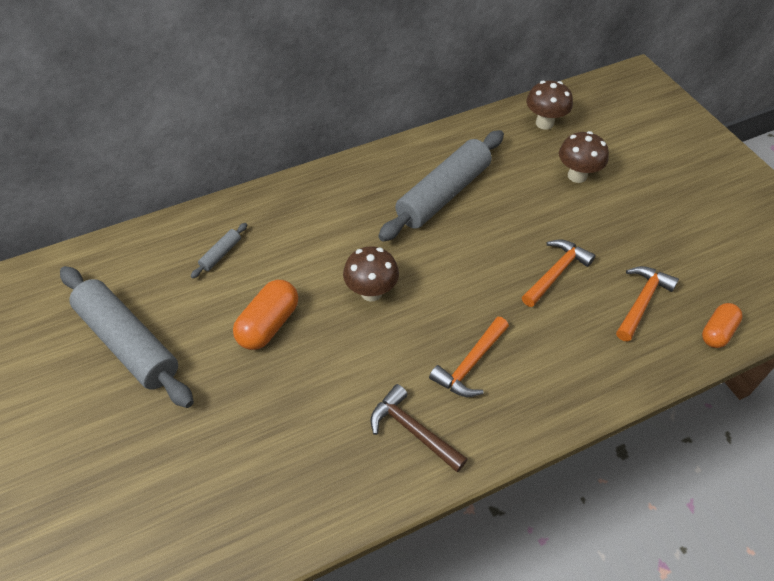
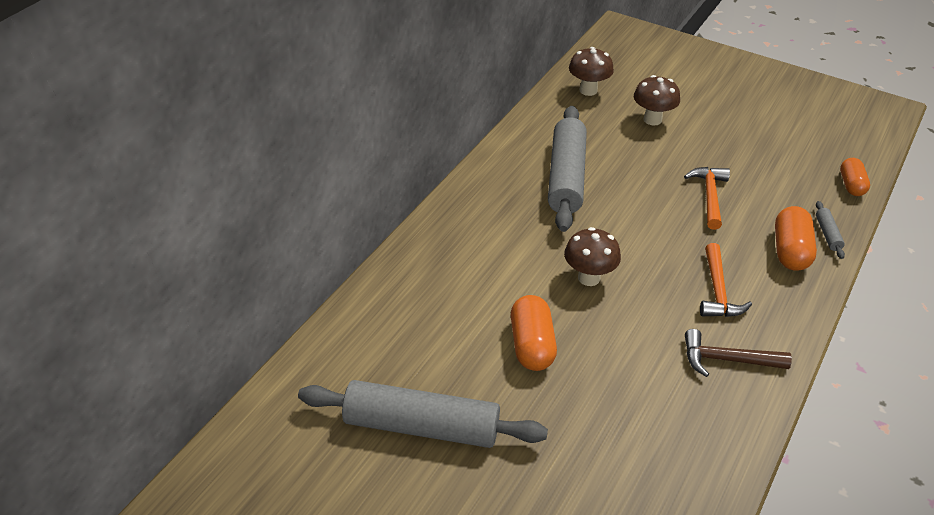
camera: 35 degrees left, 10 degrees down
grey rolling pin [190,223,247,279] -> grey rolling pin moved to [816,201,845,259]
orange hammer [616,266,679,342] -> none
none -> orange capsule [775,206,817,271]

